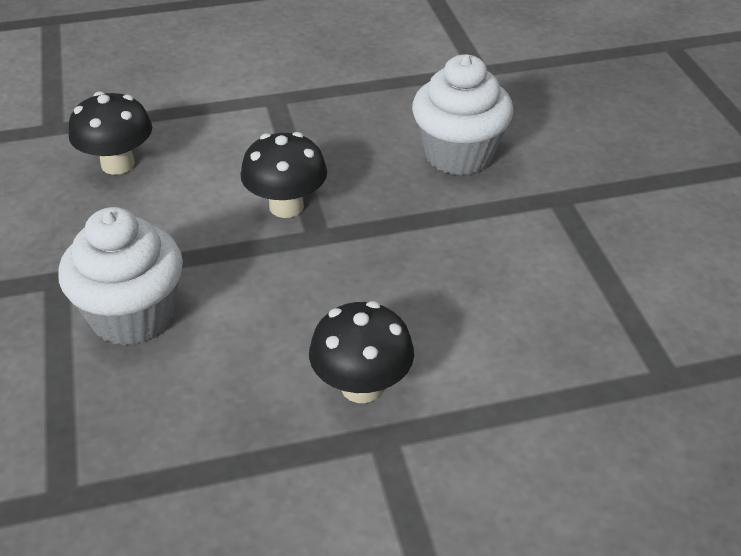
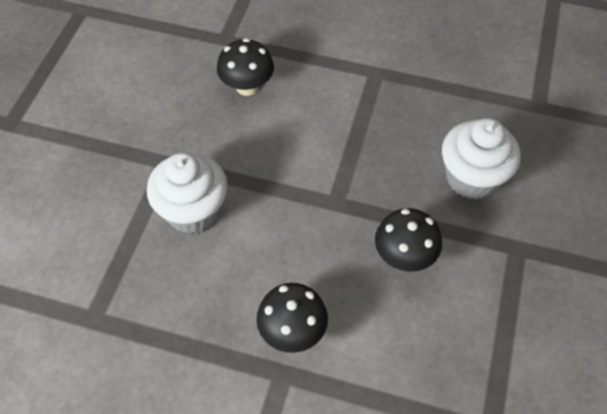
camera: 30 degrees right, 15 degrees up
black mushroom [241,132,327,218] -> black mushroom moved to [375,208,442,272]

